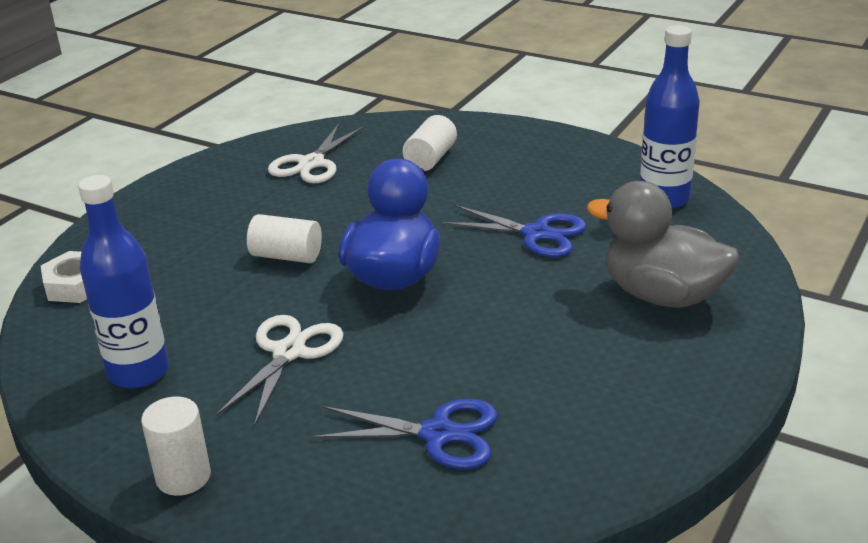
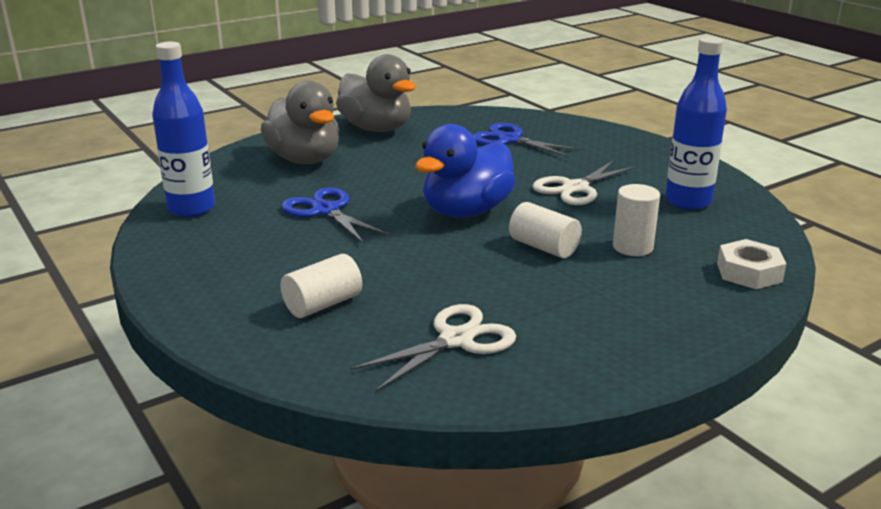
camera: 155 degrees left, 5 degrees down
white cylinder [141,397,211,496] -> white cylinder moved to [613,184,660,256]
none -> grey duck [336,54,416,132]

